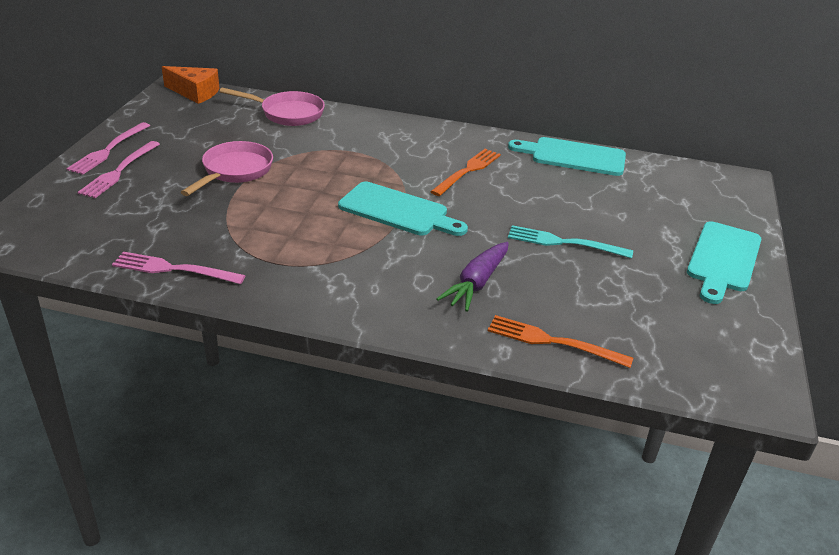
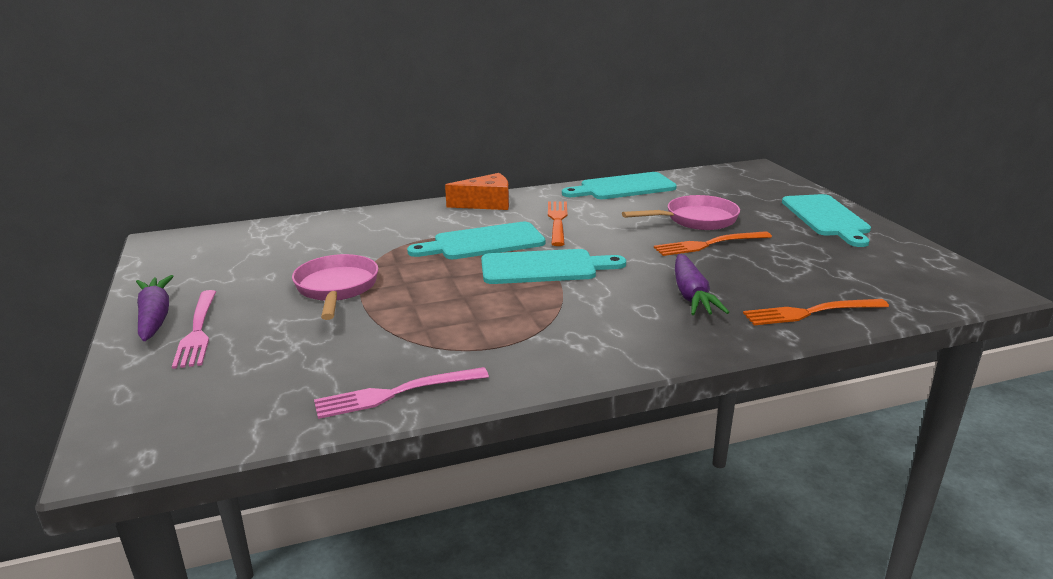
camera: 30 degrees left, 10 degrees down
pink fork [66,122,150,175] -> purple carrot [136,275,174,341]
orange cheese [162,66,220,104] -> orange cheese moved to [445,173,509,210]
pink pan [220,88,325,126] -> pink pan moved to [622,195,740,230]
turquoise fork [508,225,633,258] -> orange fork [654,231,772,256]
none -> turquoise cutting board [407,222,545,259]

